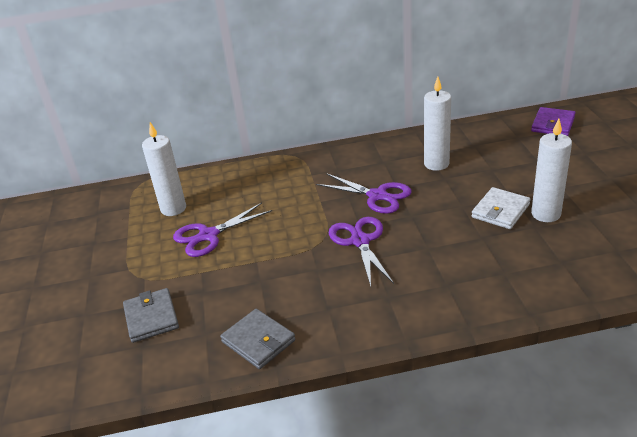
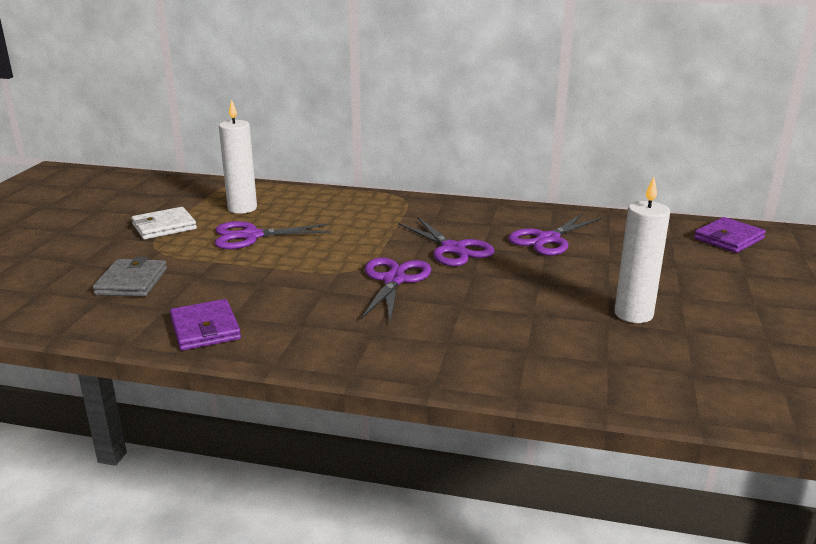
camera: 20 degrees right, 10 degrees down
grey wallet [220,309,295,369] -> purple wallet [170,299,241,351]
white candle [424,77,451,171] -> purple scissors [508,213,603,256]
white wallet [472,187,531,229] -> white wallet moved to [131,207,197,240]

